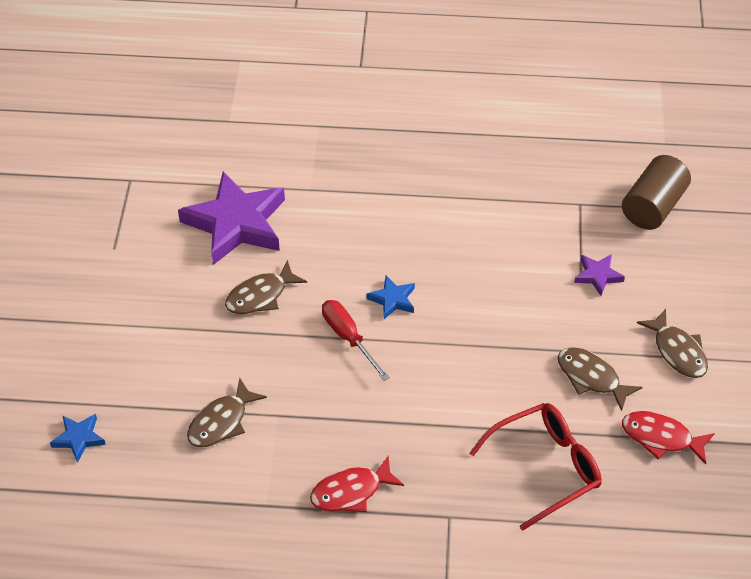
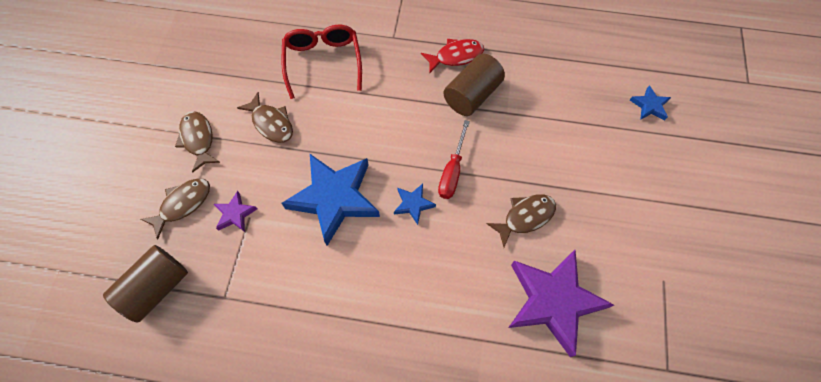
camera: 175 degrees left, 15 degrees up
brown fish [187,378,267,447] -> brown fish moved to [140,179,210,240]
red screwdriver [322,300,390,381] -> red screwdriver turned 45 degrees clockwise [438,120,470,199]
red glasses [470,403,602,531] -> red glasses turned 105 degrees clockwise [282,25,362,99]
red fish [622,411,715,464] -> none
none -> blue star [282,154,380,246]
none -> brown cylinder [443,54,505,116]

